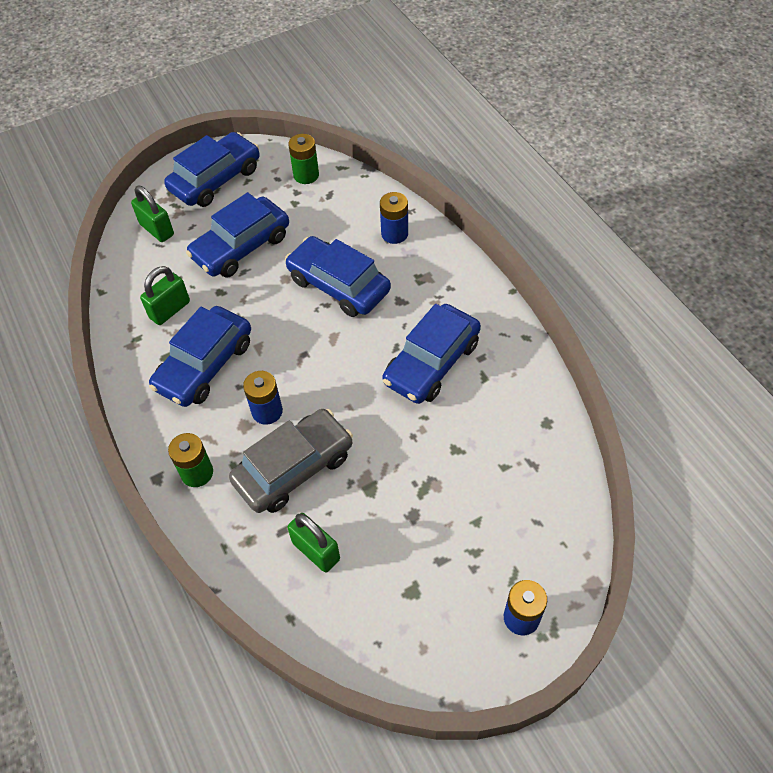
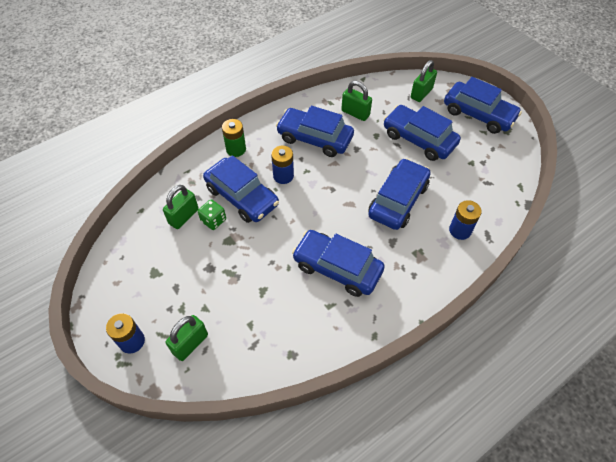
camera: 80 degrees right, 0 degrees up
grey car [229,409,353,513] -> blue car [203,155,279,223]
green battery [288,134,319,184] -> none
none -> green padlock [166,315,208,361]
none -> green dice [198,199,226,230]

